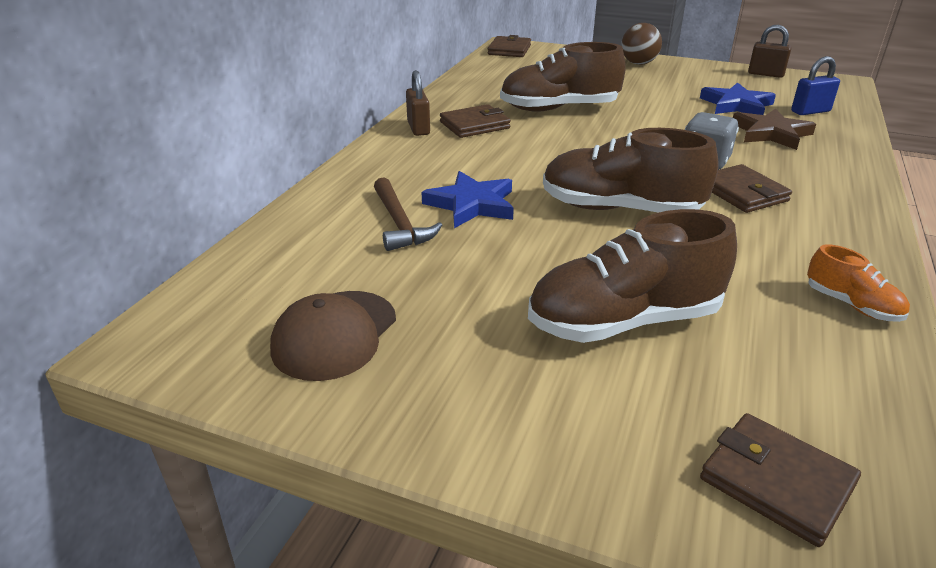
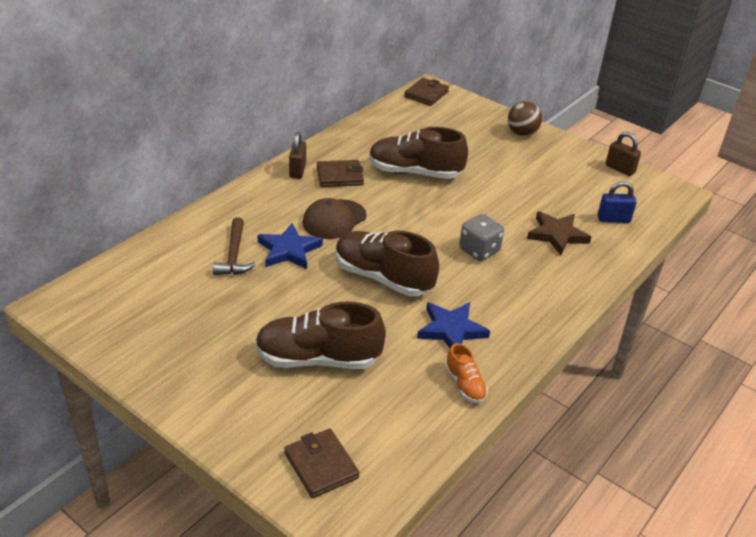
camera: 15 degrees right, 5 degrees up
brown cap [270,291,396,381] -> brown cap moved to [302,198,367,239]
blue star [700,82,776,115] -> blue star moved to [417,302,490,348]
brown wallet [712,164,792,213] -> none

